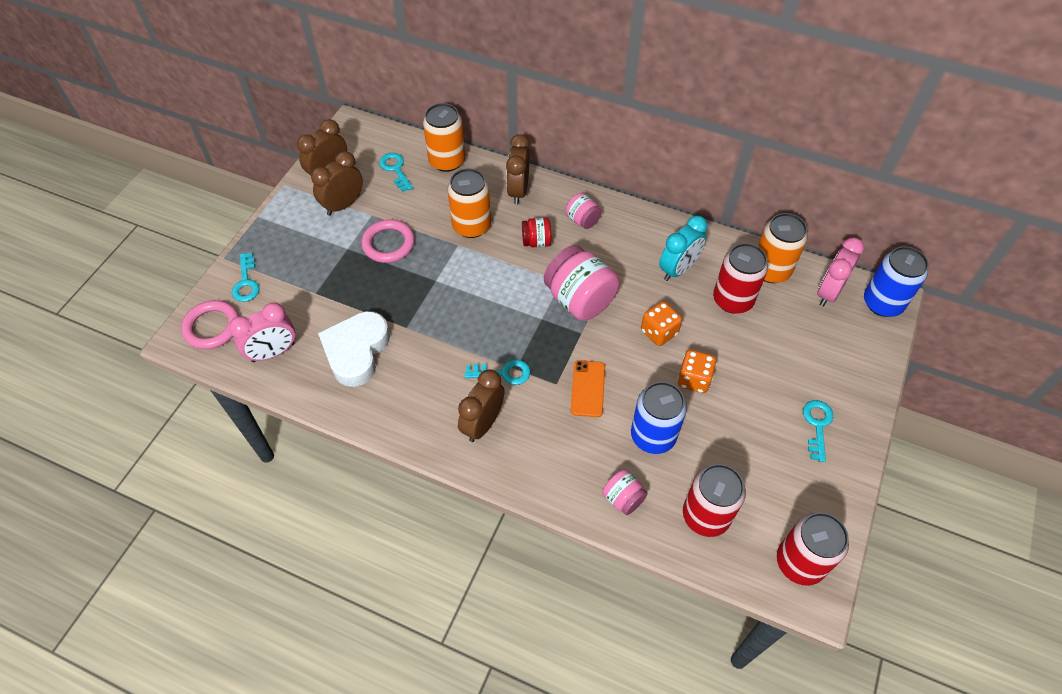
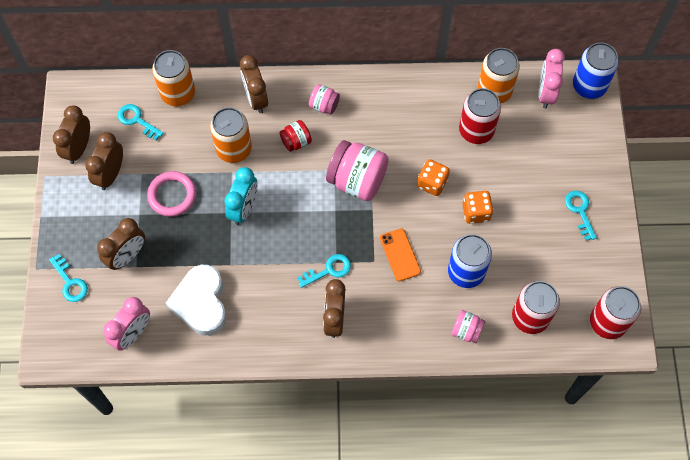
camera: 25 degrees left, 10 degrees up
pink ring [181,300,239,349] -> none
turquoise clock [659,216,707,281] -> turquoise clock moved to [225,167,257,225]
none -> brown clock [97,218,145,270]

